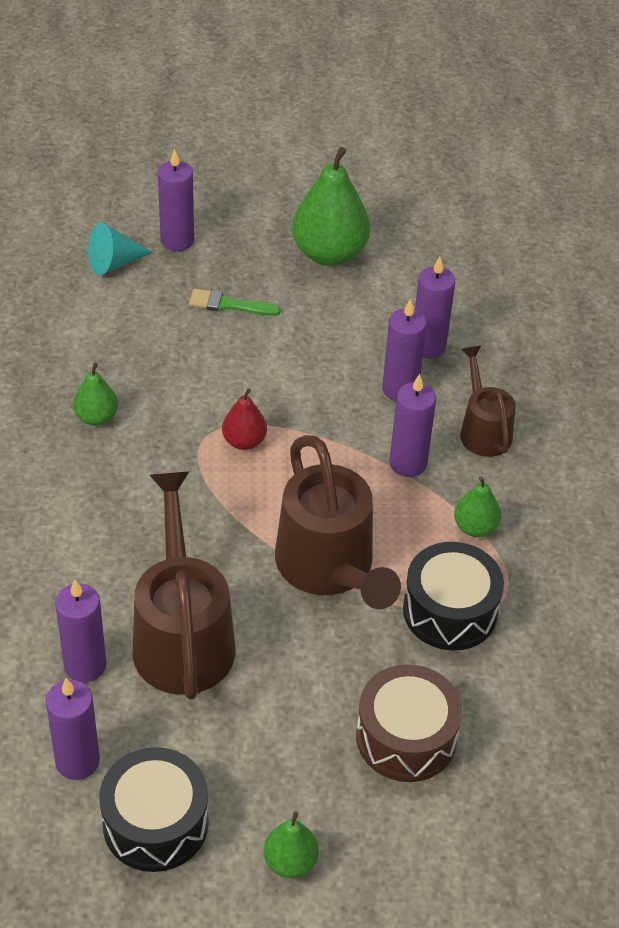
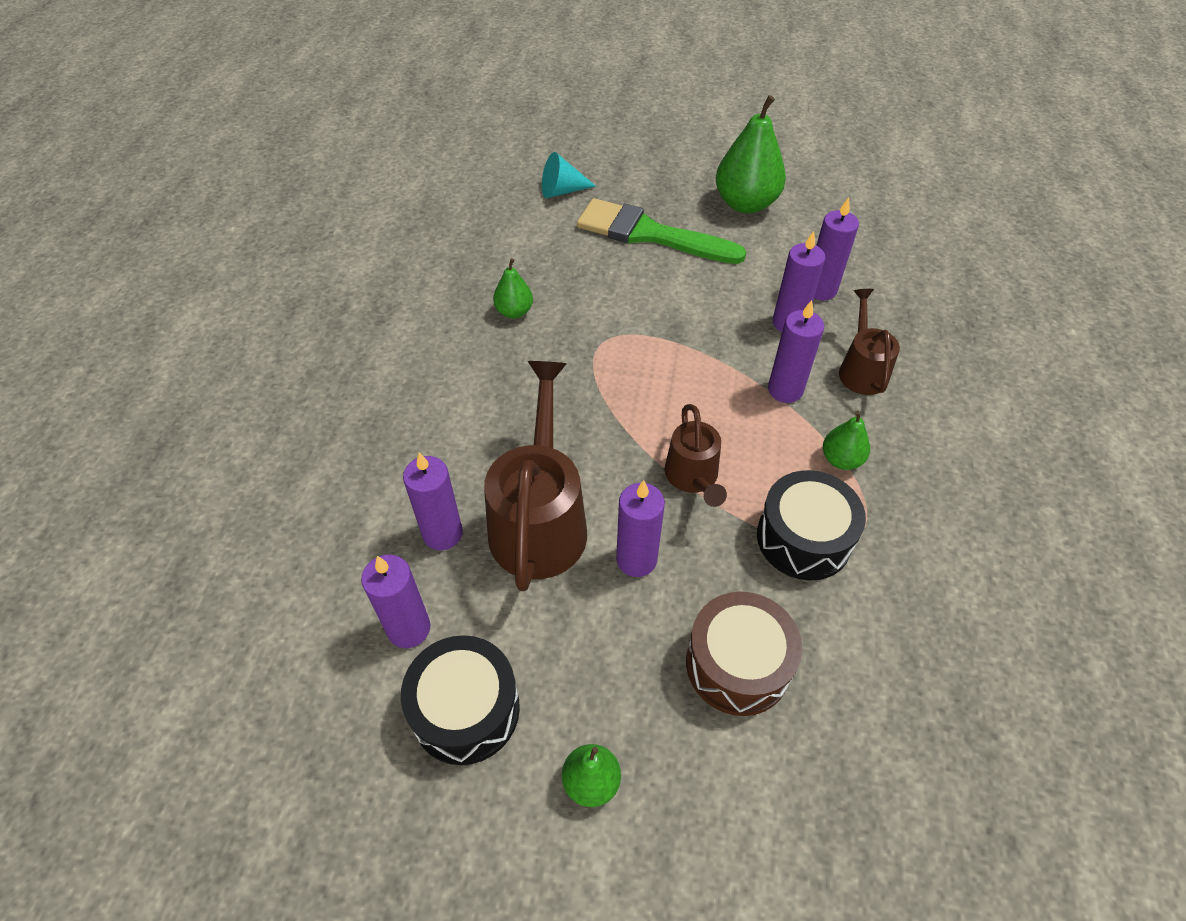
camera: 15 degrees right, 5 degrees up
purple candle [158,149,194,251] -> purple candle moved to [616,480,665,577]
green brush [189,289,280,316] -> green brush [577,198,746,264], size x2.15
red pear [222,388,267,450] -> none
brown watering can [275,435,401,609] -> brown watering can [665,404,727,507], size x0.57

